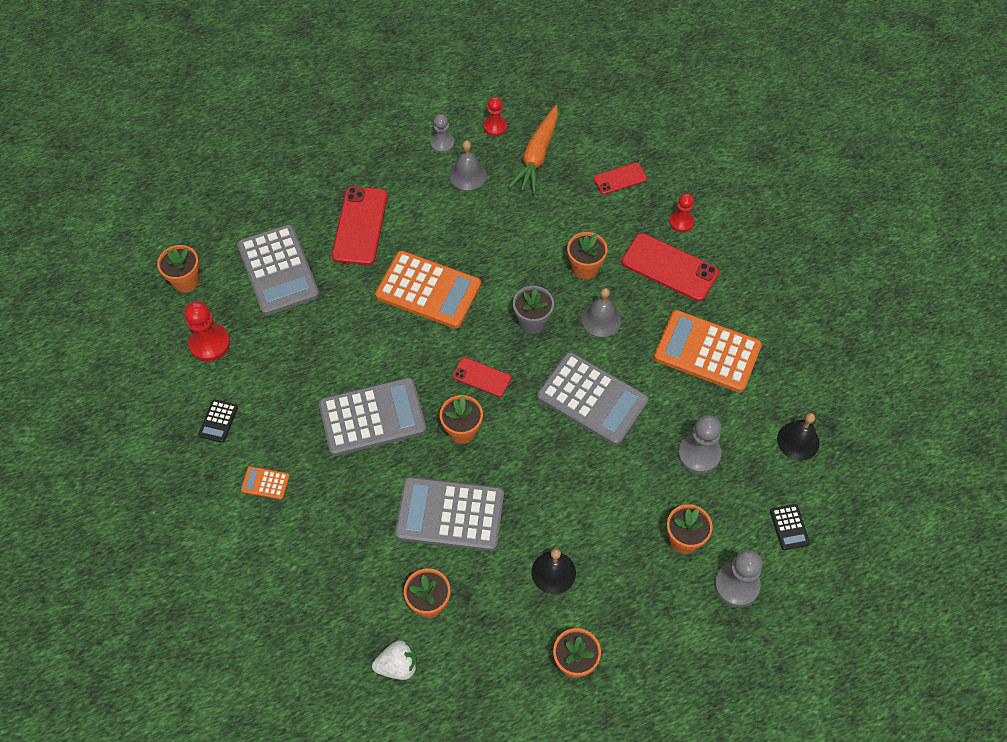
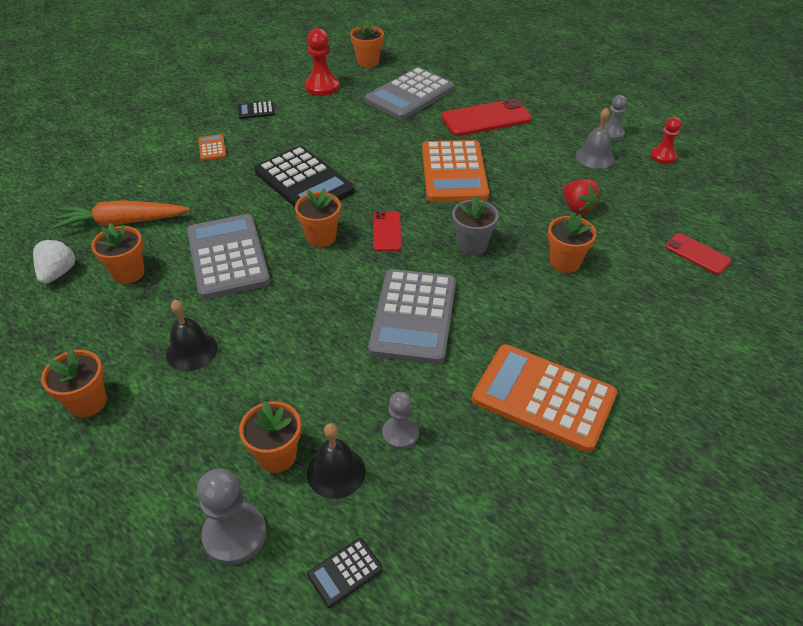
camera: 65 degrees right, 15 degrees down
grey calculator [319,377,426,456] -> black calculator [254,146,355,207]
white strawberry [372,640,417,680] -> white strawberry turned 135 degrees counterclockwise [33,239,75,284]
orange carrot [509,105,558,194] -> orange carrot moved to [52,200,189,229]
grey bell [582,288,621,337] -> none
red phone [622,233,719,301] -> none
orange calculator [654,310,762,393] -> orange calculator turned 60 degrees counterclockwise [472,344,617,452]
red pawn [669,193,694,232] -> none
grey pawn [678,415,722,474] -> grey pawn [382,392,419,450], size x0.65
black bell [777,413,820,460] -> black bell moved to [307,423,366,499]
none -> red strawberry [563,179,601,214]

